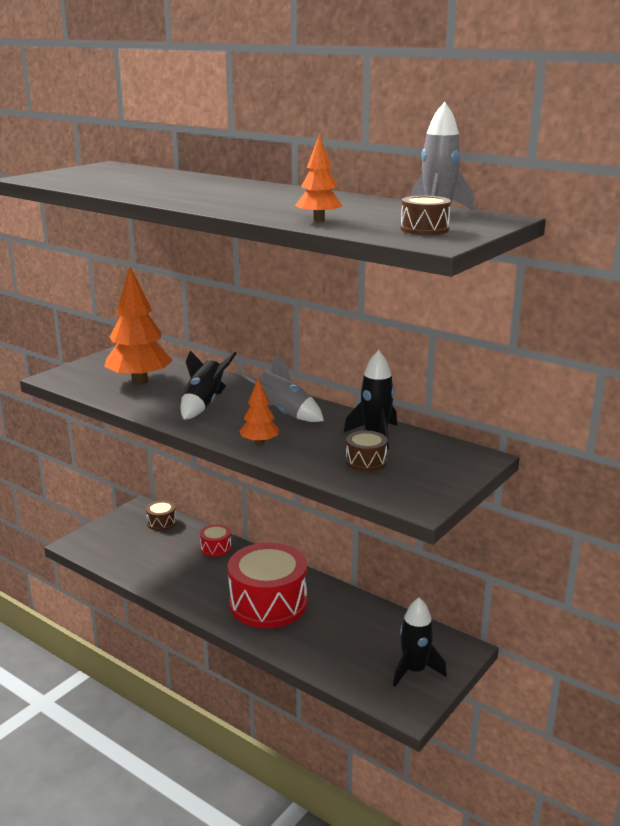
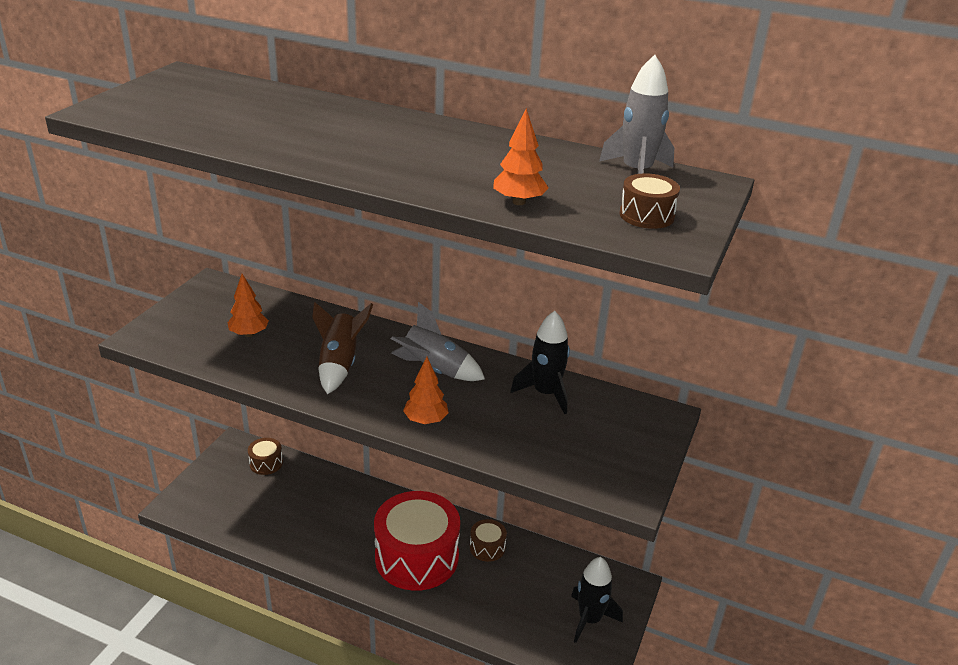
camera: 15 degrees left, 10 degrees up
orange tree [104,266,173,385] -> orange tree [227,274,269,337], size x0.51
black rocket [181,351,237,420] -> brown rocket [312,302,373,394]
red drum [200,524,231,557] -> none
brown drum [346,431,388,471] -> brown drum moved to [470,519,507,562]

